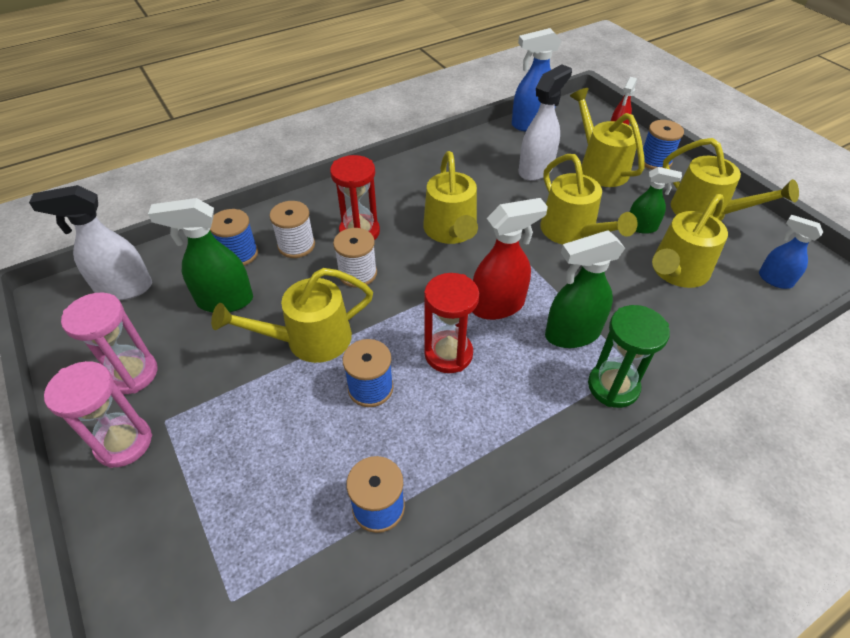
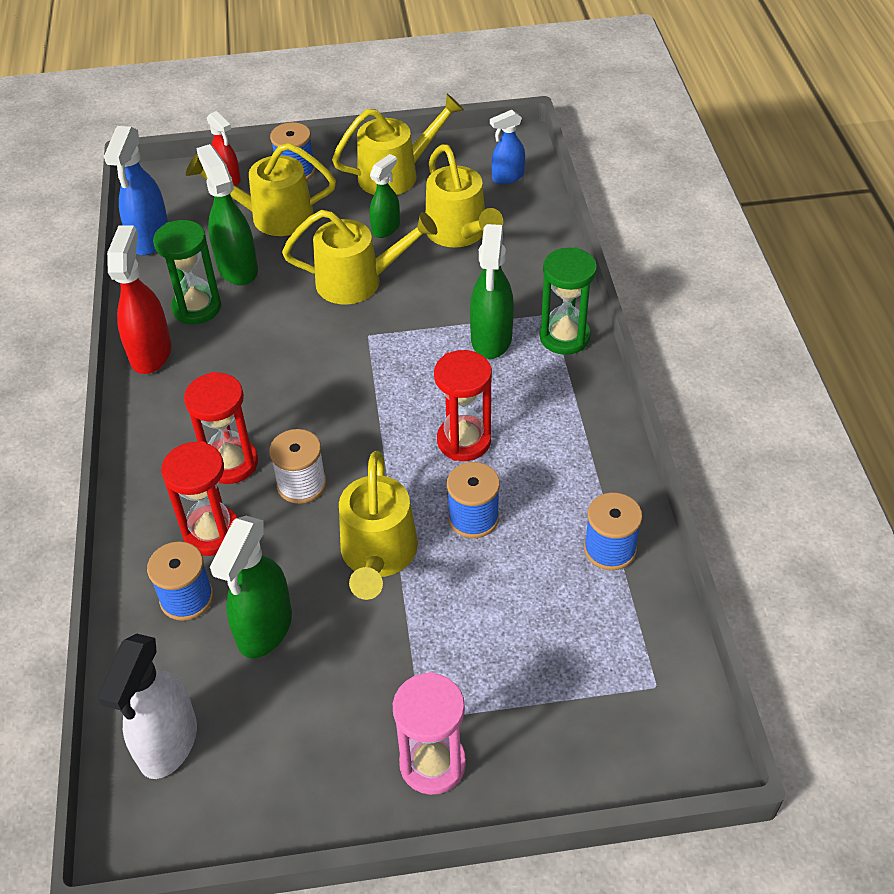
camera: 65 degrees left, 0 degrees up
pink hourglass [61,293,157,394] -> none
white spool [269,201,315,258] -> red hourglass [161,441,238,556]
yellow watering can [423,151,478,244] -> none
red spray bottle [472,198,548,320] -> red spray bottle moved to [107,225,171,374]
white spray bottle [519,65,572,181] -> green spray bottle [196,144,258,285]
none -> green hourglass [153,220,221,324]

